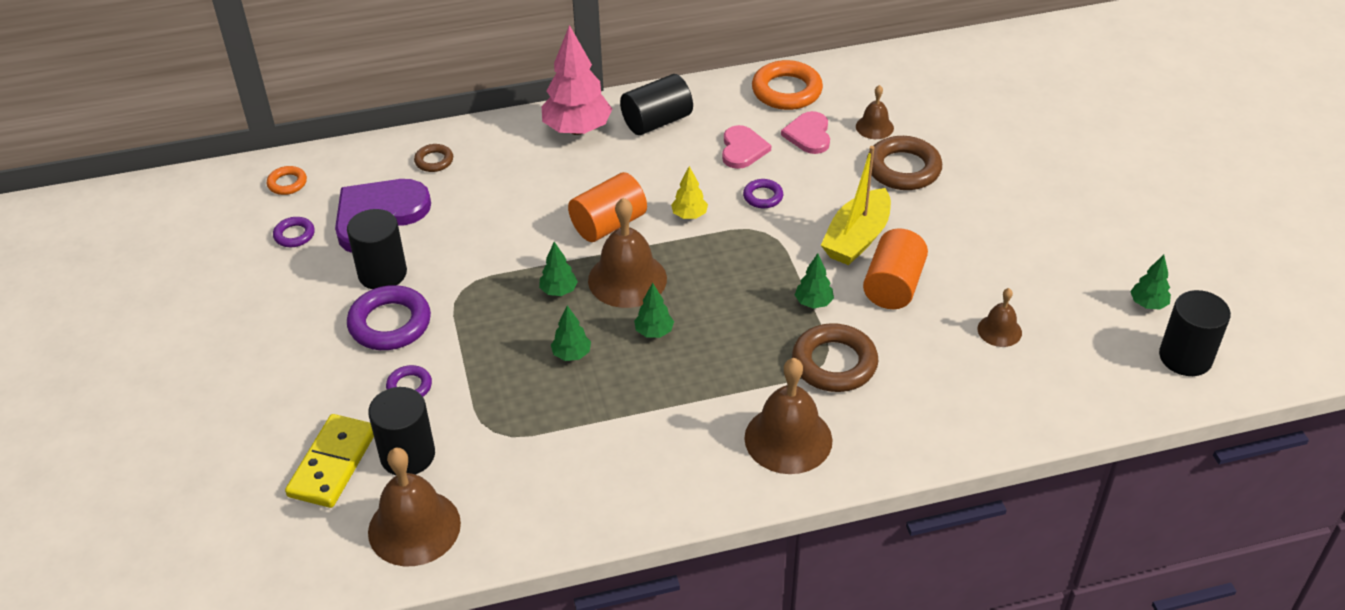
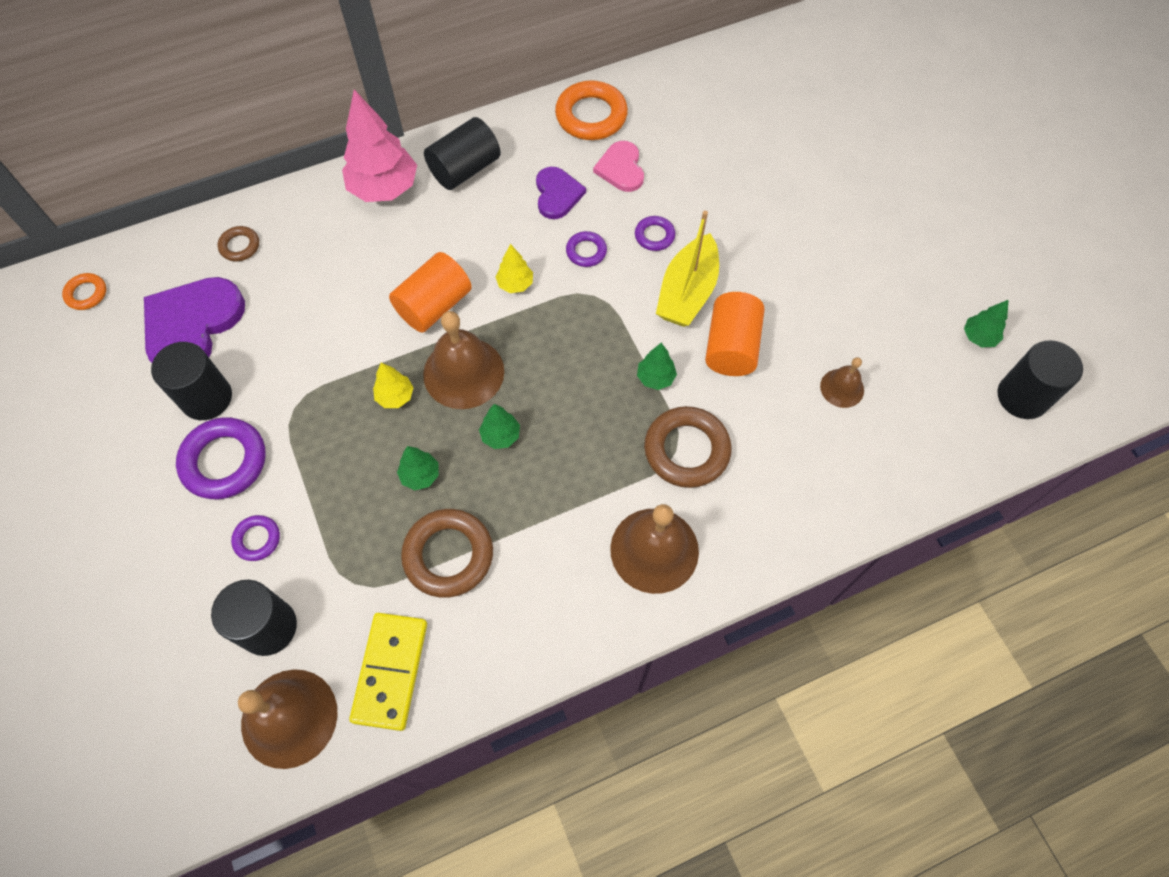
camera: 10 degrees left, 20 degrees up
purple ring [273,217,315,247] -> purple ring moved to [635,216,675,251]
yellow domino [285,414,374,508] -> yellow domino moved to [349,613,427,731]
green tree [539,242,578,296] -> yellow tree [373,363,414,408]
pink heart [722,125,771,169] -> purple heart [536,167,586,219]
brown bell [856,85,894,139] -> none
brown ring [867,136,942,190] -> brown ring moved to [401,509,493,598]

